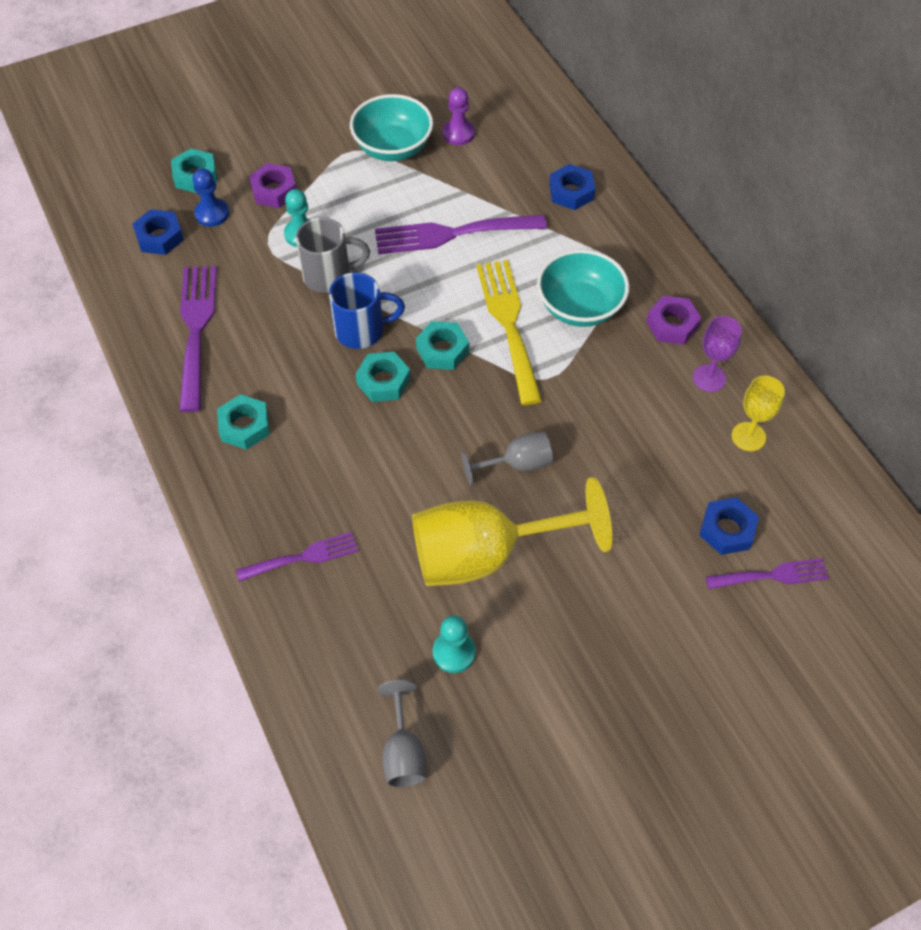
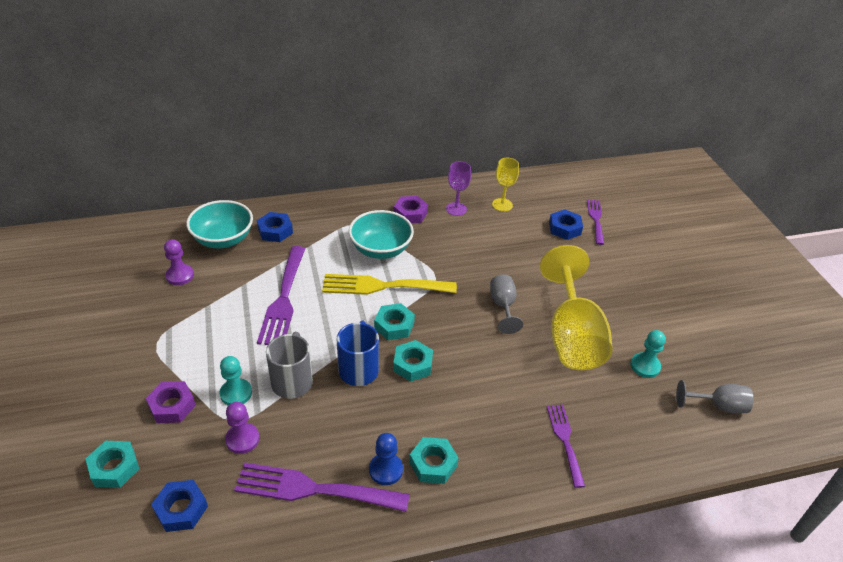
camera: 80 degrees left, 15 degrees down
blue pawn [192,168,229,227] -> blue pawn moved to [369,433,403,485]
turquoise bowl [350,94,433,161] -> turquoise bowl moved to [186,200,253,248]
none -> purple pawn [225,402,259,454]

